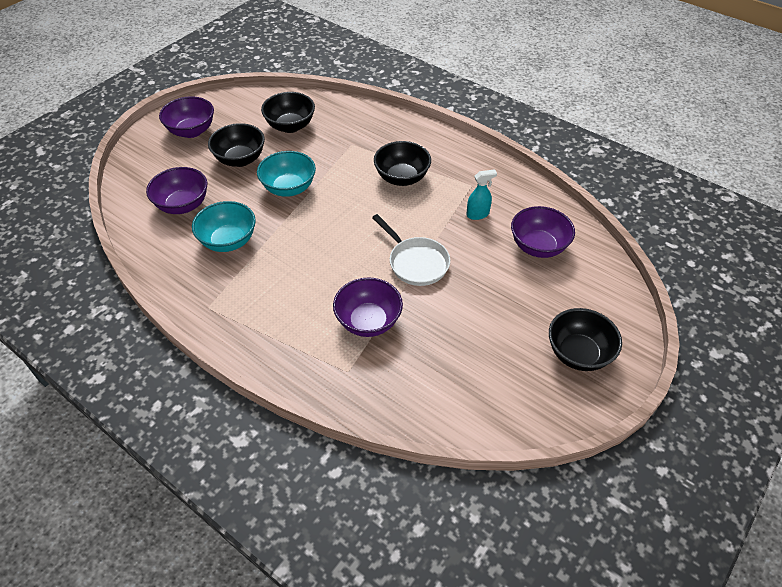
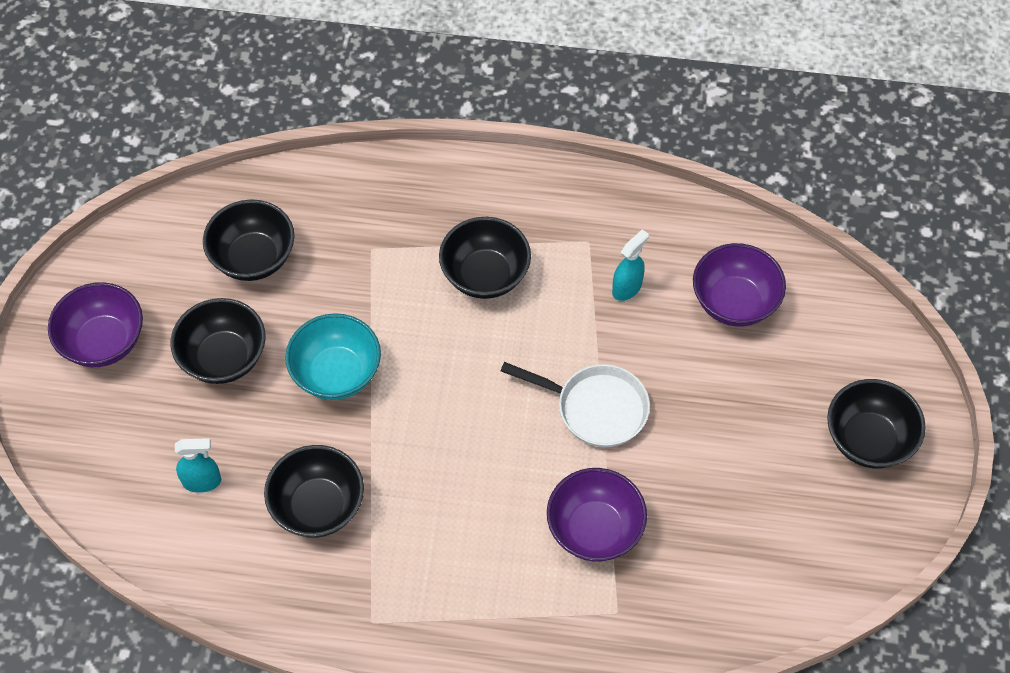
camera: 30 degrees left, 10 degrees up
purple bowl [146,167,207,214] -> turquoise spray bottle [175,438,221,493]
turquoise bowl [192,201,256,252] -> black bowl [264,445,364,538]

